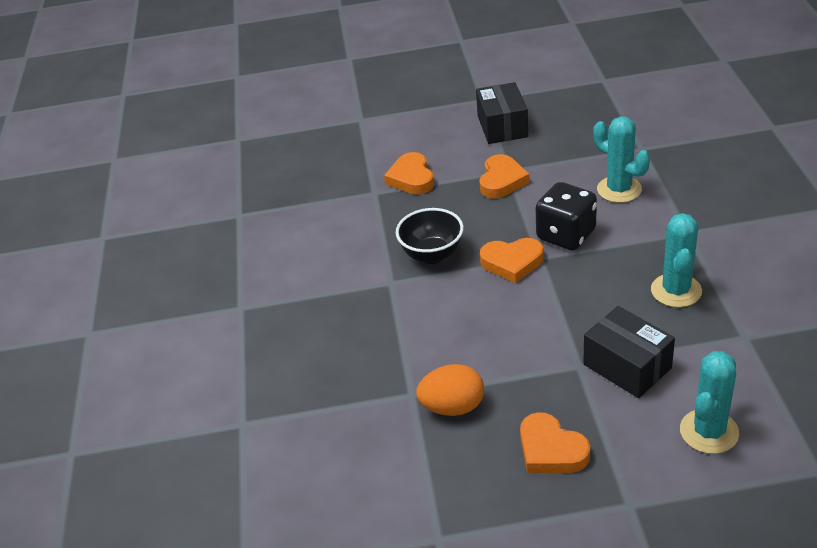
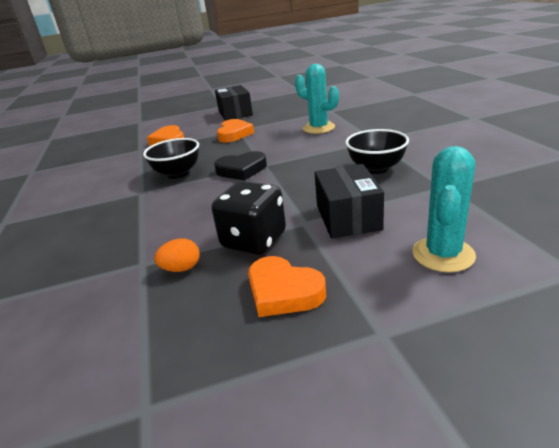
camera: 10 degrees left, 10 degrees down
orange egg [416,364,484,416] -> orange egg [154,238,200,272], size x0.63
orange heart [480,238,544,283] -> black heart [214,151,267,181]
black dice [535,182,597,250] -> black dice moved to [212,181,286,255]
black box [583,306,675,398] -> black box turned 45 degrees clockwise [315,164,384,239]
turquoise cactus [651,213,702,308] -> black bowl [345,129,409,174]

